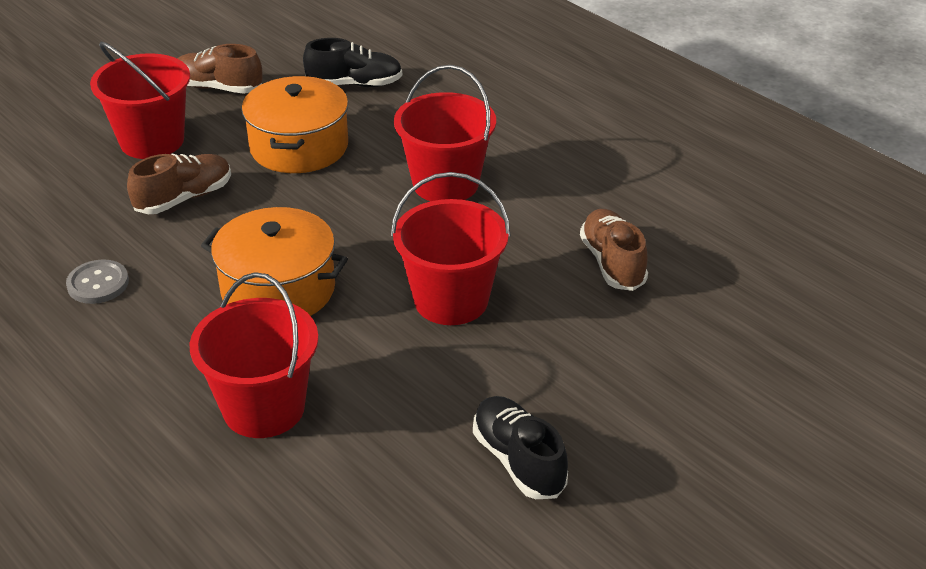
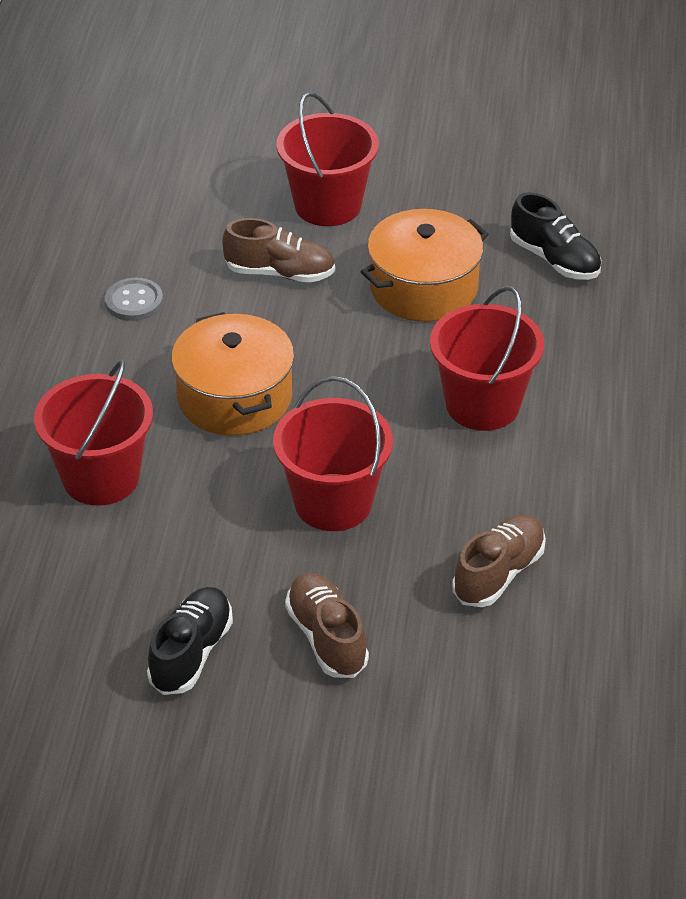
camera: 50 degrees right, 5 degrees up
brown shoe [177,44,263,94] -> brown shoe moved to [285,573,369,678]

